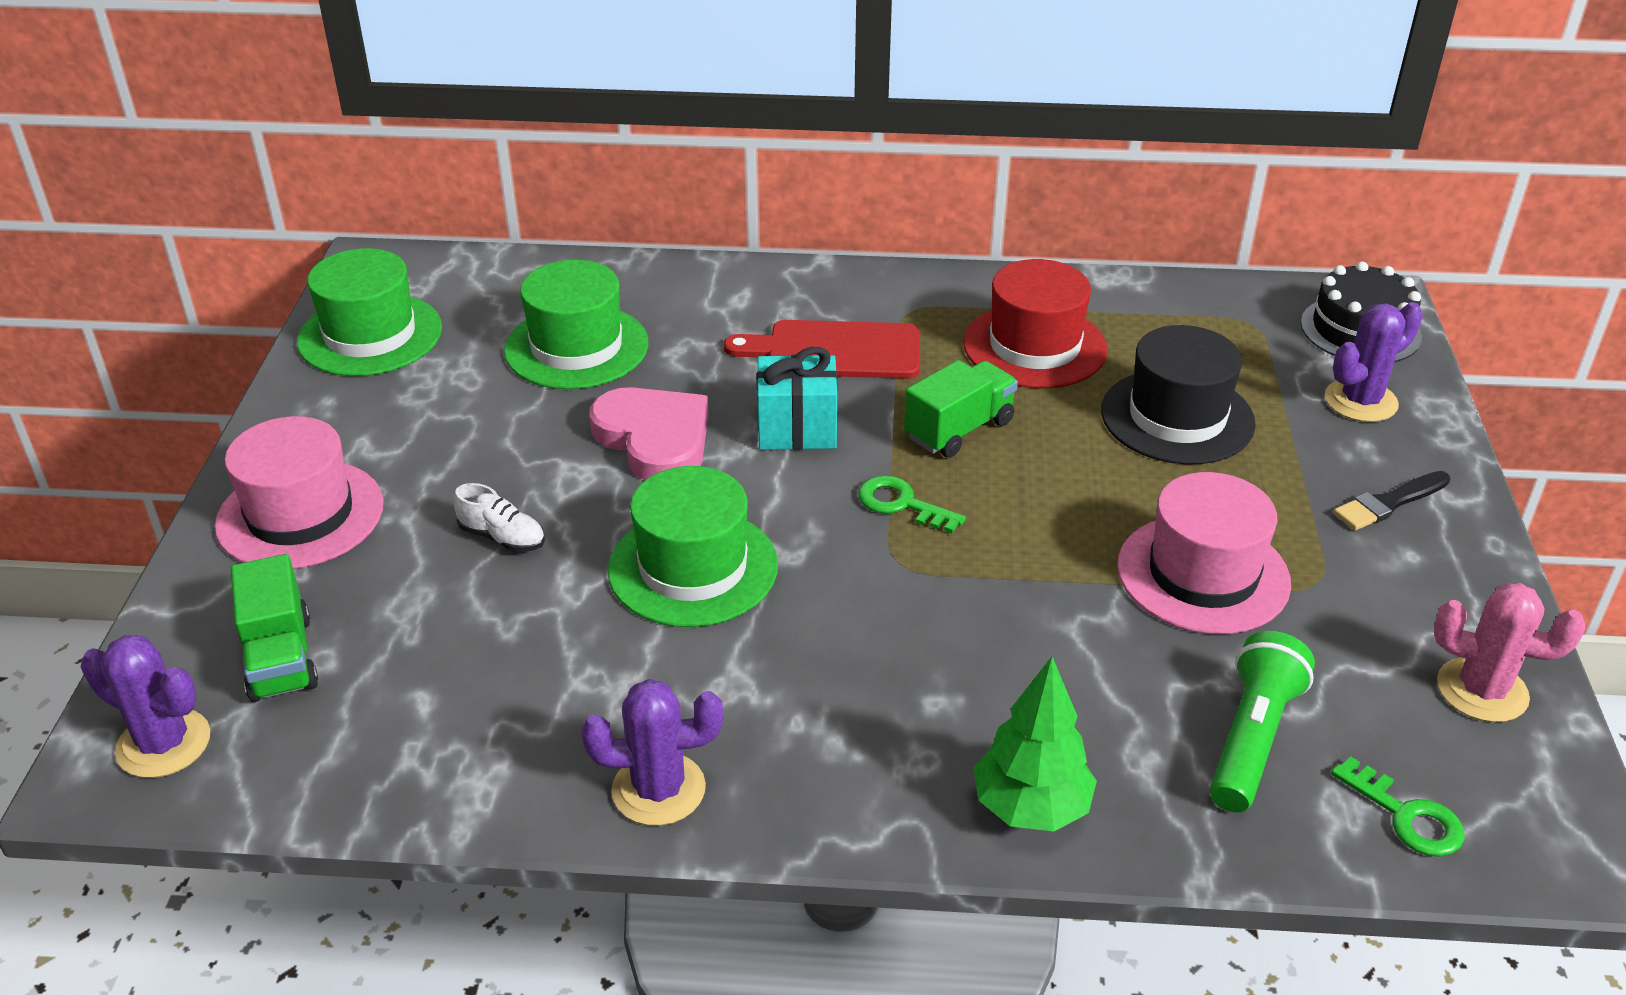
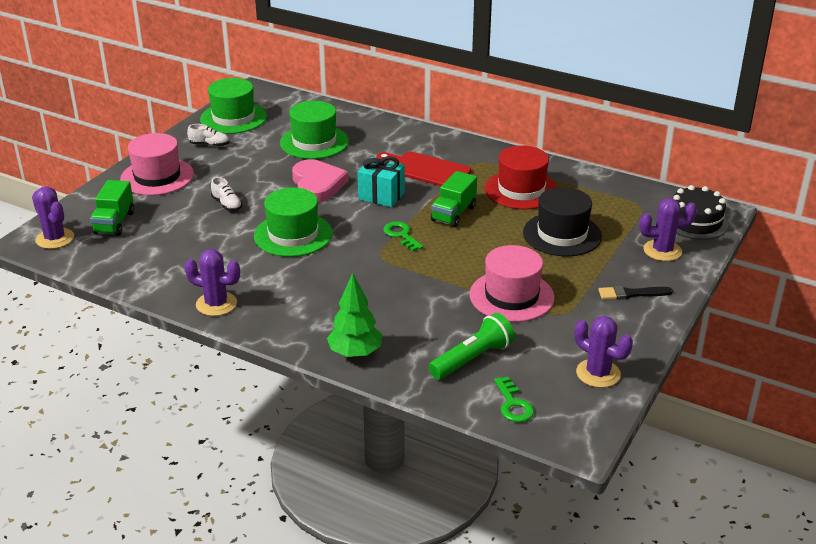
camera: 25 degrees right, 5 degrees down
green truck [904,360,1018,458] -> green truck turned 135 degrees clockwise [431,171,477,227]
pink cactus [1434,583,1585,722] -> purple cactus [575,316,633,388]
none -> white shoe [187,124,230,147]

